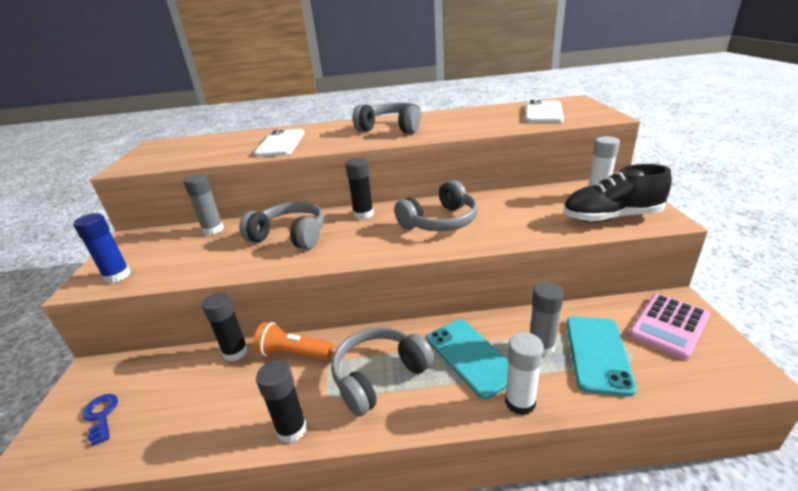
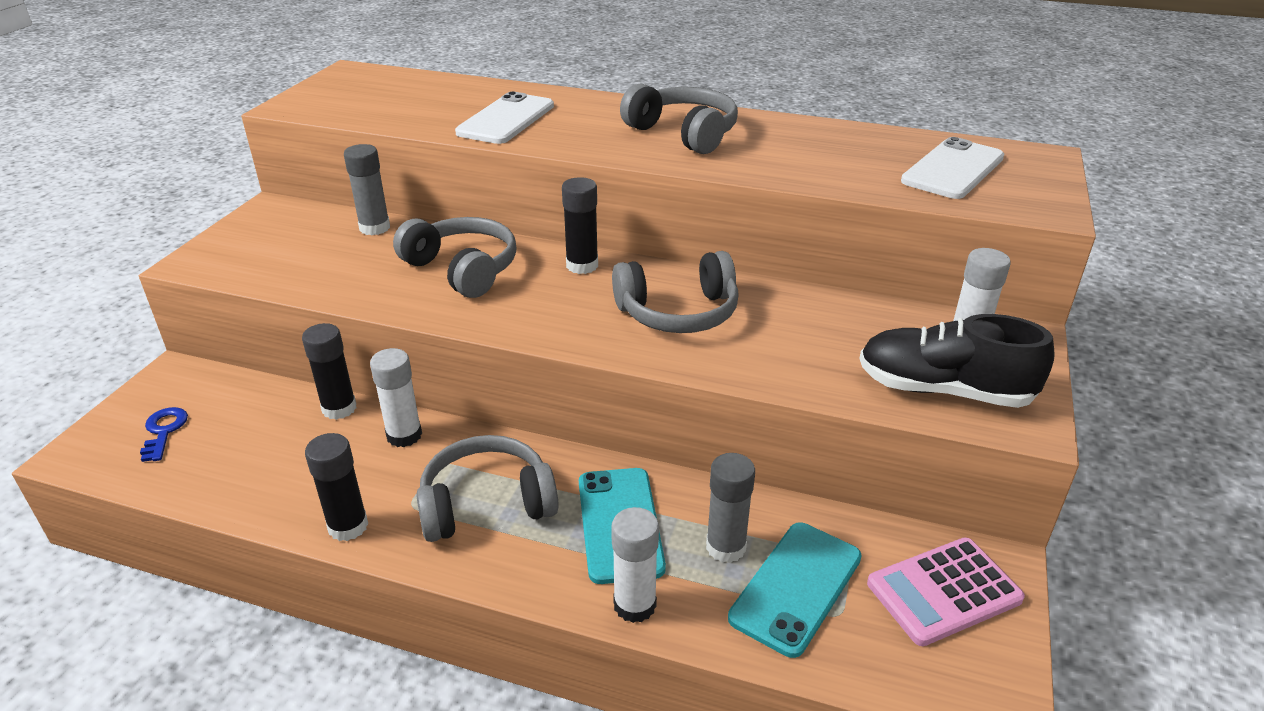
camera: 20 degrees right, 5 degrees up
blue glue stick [73,213,131,283] -> none
orange flashlight [253,322,333,360] -> white glue stick [370,348,422,447]

